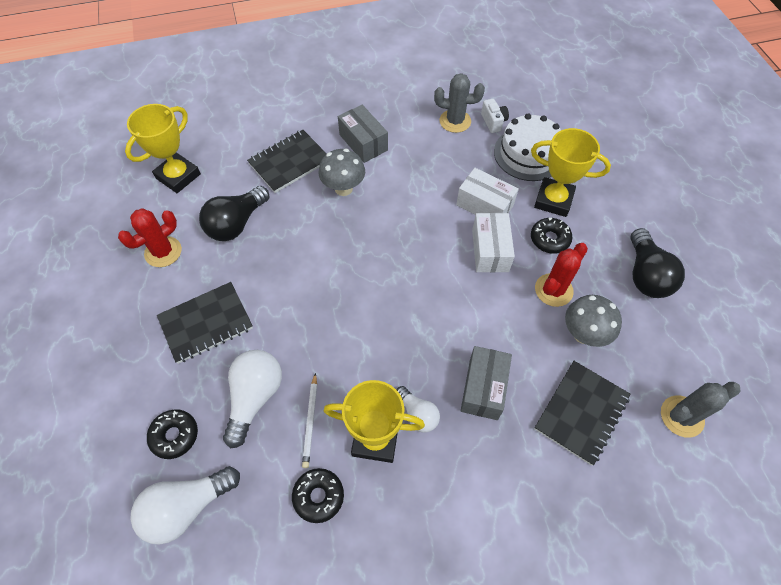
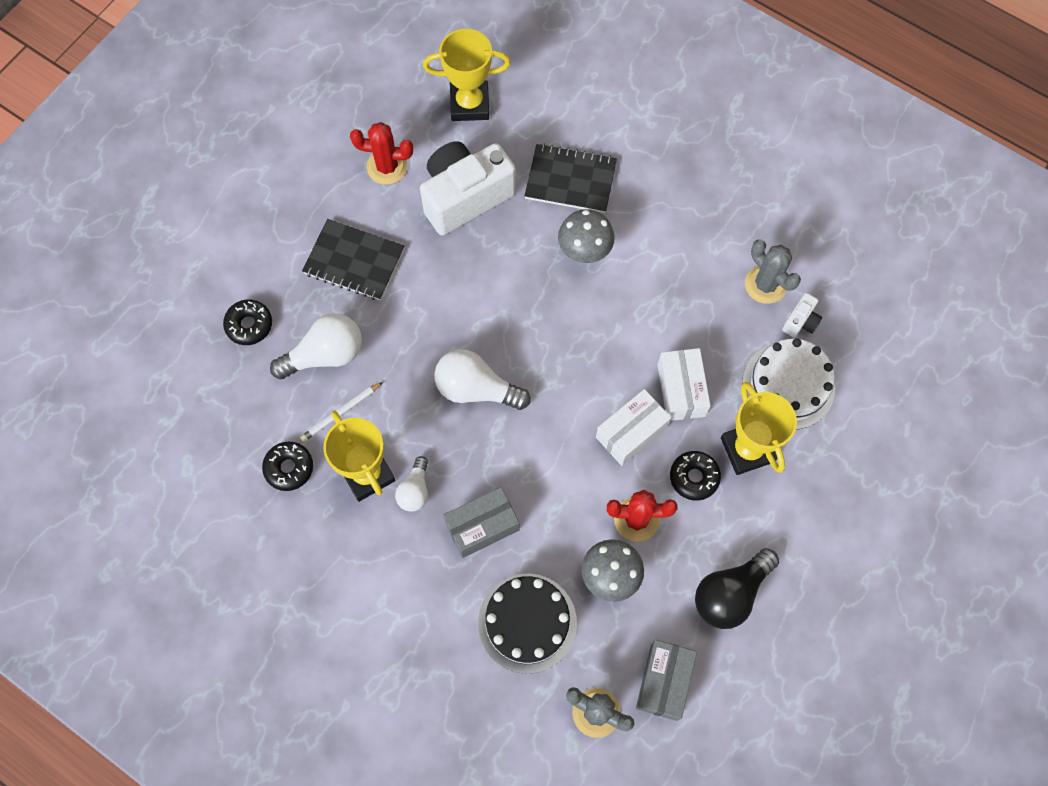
camera: 50 degrees right, 10 degrees up
white light bulb [130,466,240,545] -> white light bulb moved to [434,349,531,410]
black light bulb [199,186,270,241] -> white camera [420,141,516,236]
grey box [338,105,388,163] -> grey box moved to [636,640,697,721]
black notebook [534,361,630,466] -> black cake [478,574,577,674]

